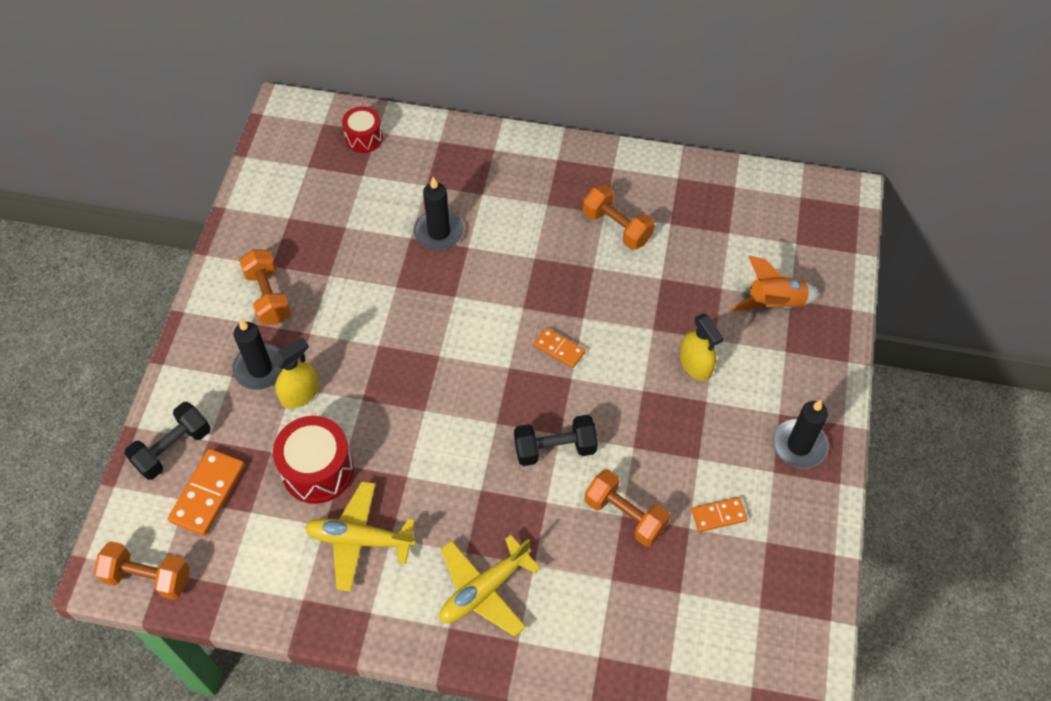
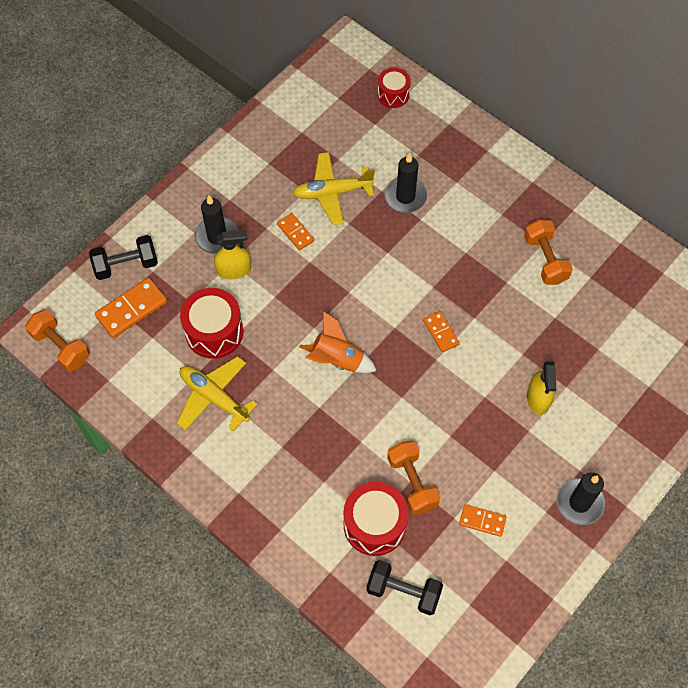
camera: 30 degrees right, 5 degrees up
orange dumbbell [239,249,291,325] -> none
yellow plane [439,535,541,637] -> yellow plane moved to [293,152,375,225]
black dumbbell [514,415,598,466] -> black dumbbell moved to [366,560,443,615]
orange rocket [731,256,820,311] -> orange rocket moved to [299,311,377,373]
none -> orange domino [277,213,314,251]
none -> red drum [344,482,409,556]

